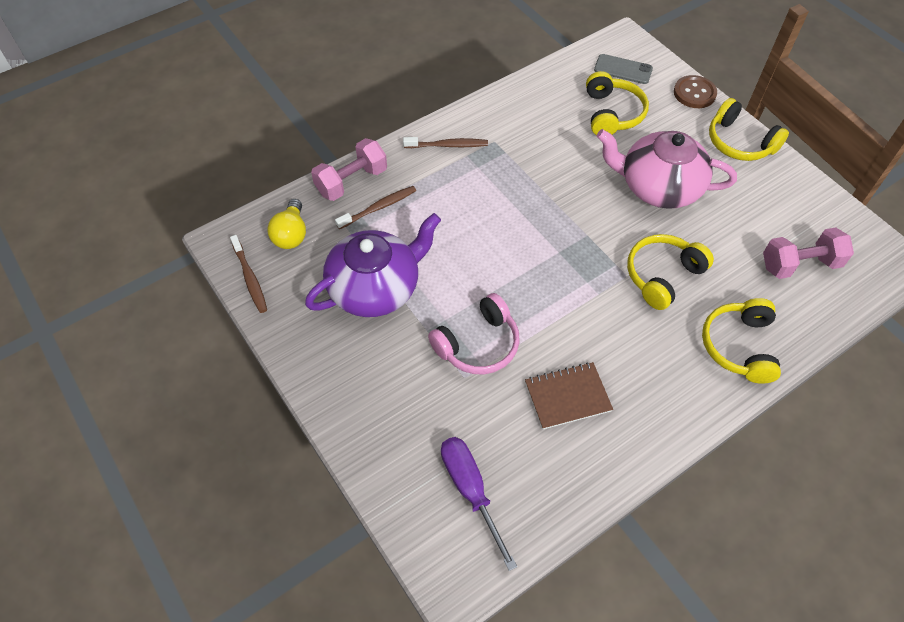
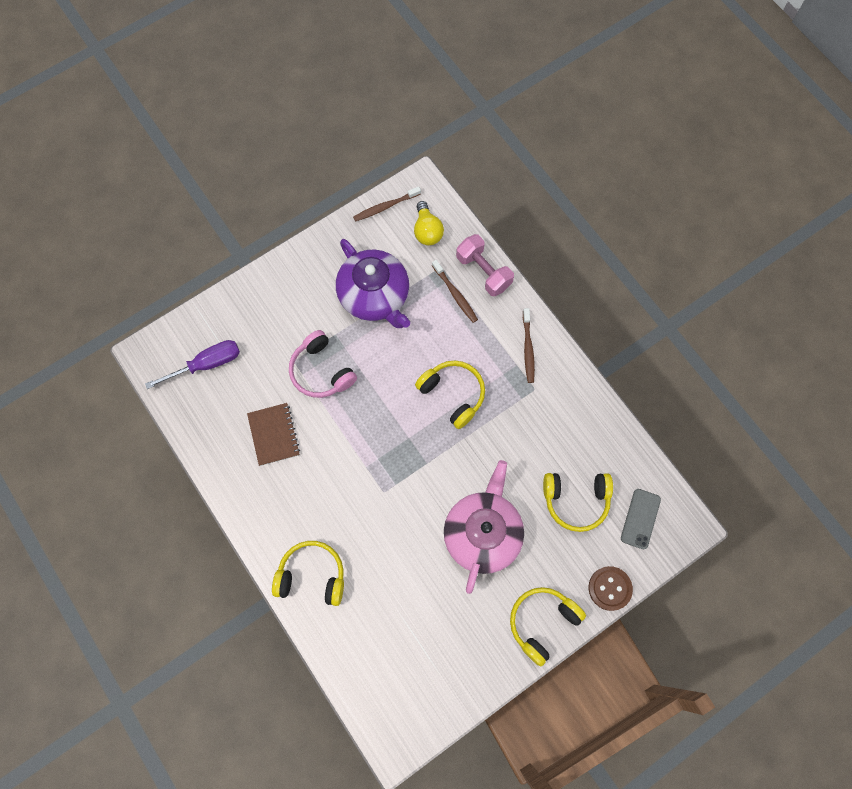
camera: 90 degrees right, 15 degrees up
yellow light bulb [267,199,306,249] -> yellow light bulb turned 105 degrees counterclockwise [414,201,444,245]
yellow headphones [627,234,714,310] -> yellow headphones moved to [415,361,485,429]
pink dumbbell [763,227,854,279] -> none

